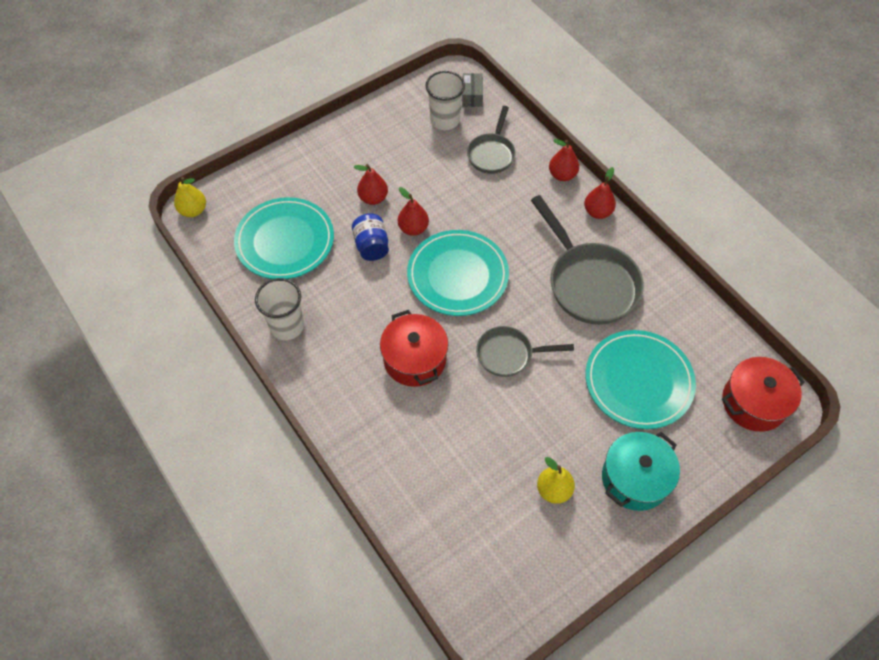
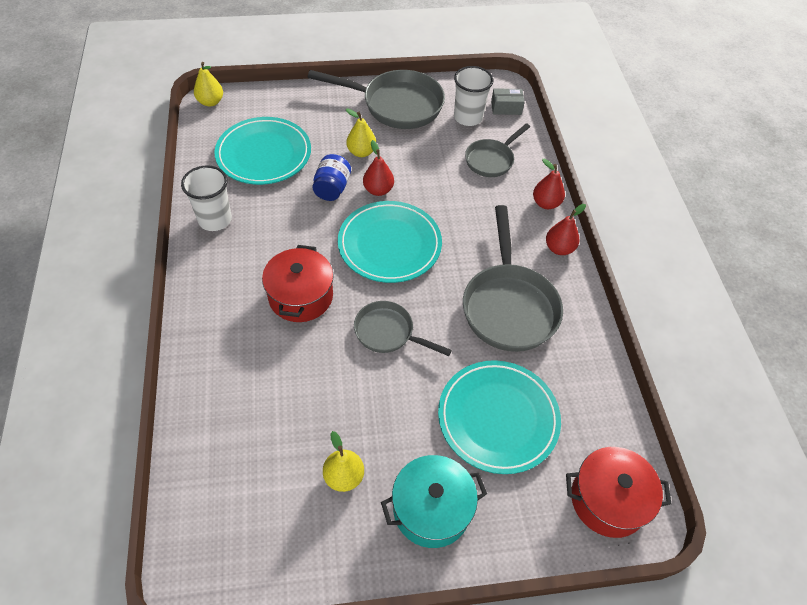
camera: 25 degrees right, 5 degrees down
red pear [354,164,388,205] -> yellow pear [346,108,376,157]
grey box [462,73,483,107] -> grey box turned 60 degrees clockwise [491,88,525,115]
none -> grey pan [308,70,445,129]

